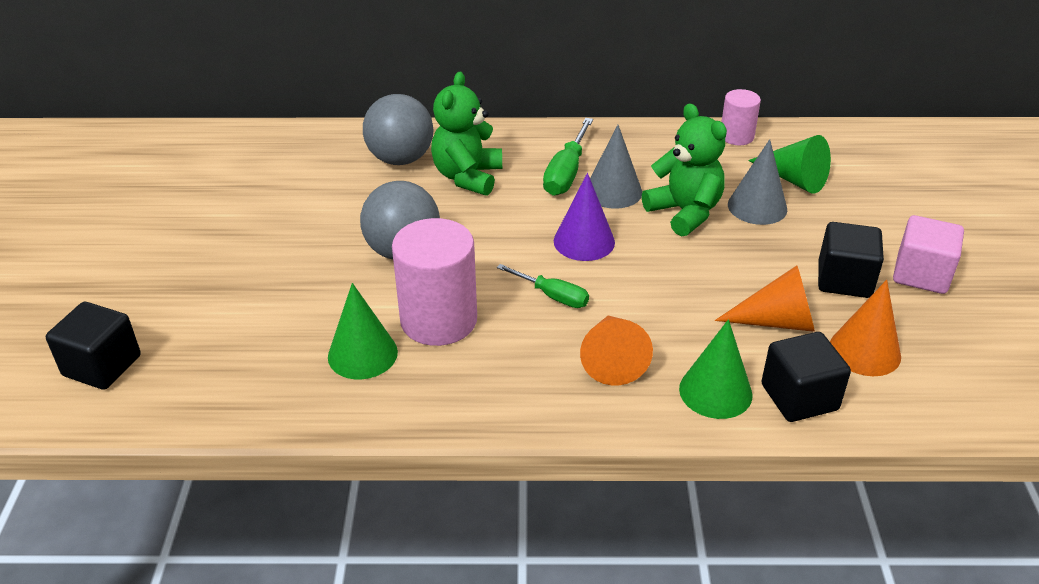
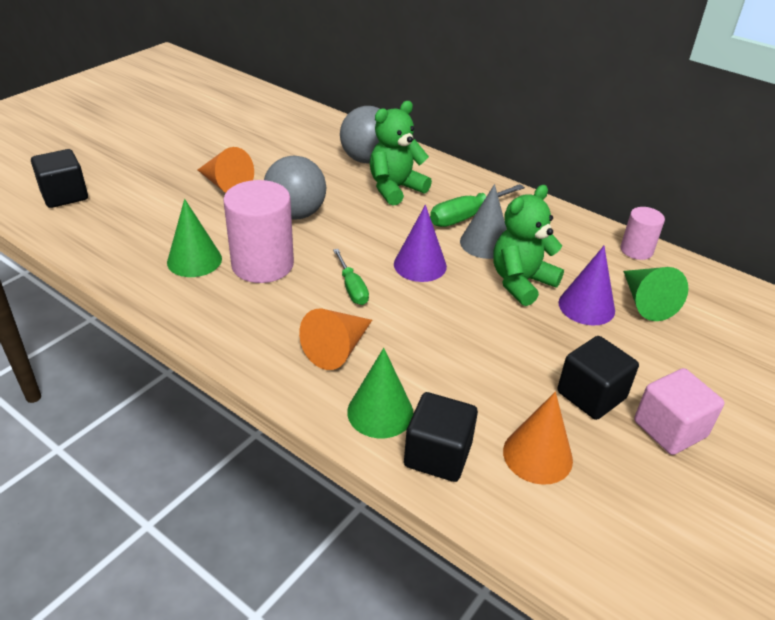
camera: 35 degrees right, 0 degrees up
green teddy bear [642,103,727,236] -> green teddy bear turned 135 degrees counterclockwise [493,185,564,306]
orange cone [715,265,815,332] -> orange cone moved to [198,147,254,193]
grey cone [728,139,787,225] -> purple cone [559,246,615,326]

